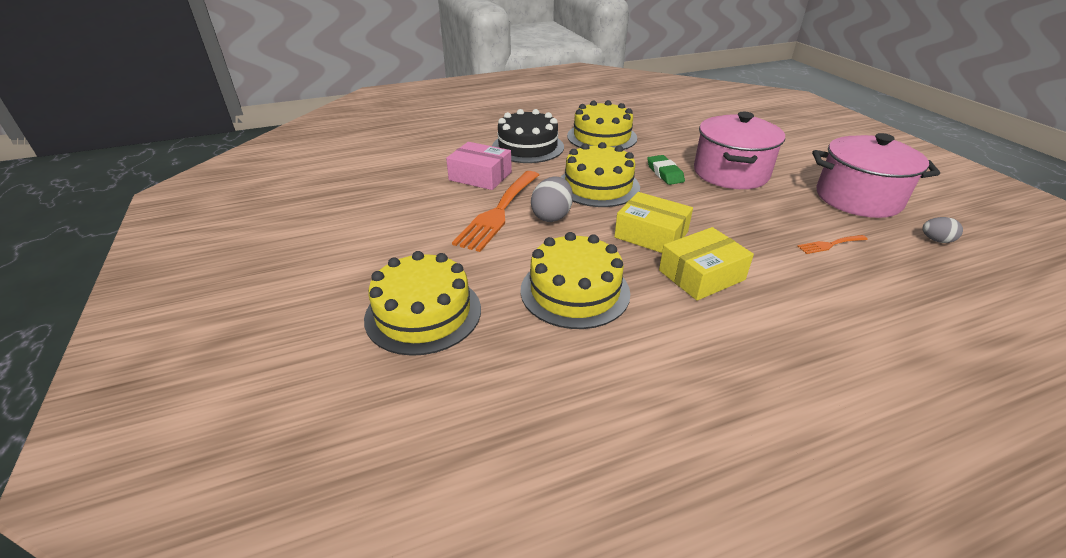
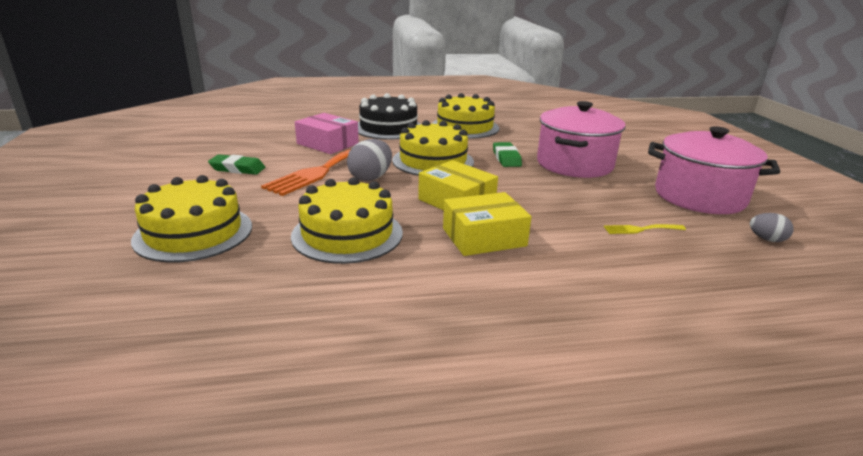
camera: 10 degrees right, 10 degrees down
orange fork [797,235,868,254] -> yellow fork [604,224,686,234]
none -> green eraser [208,154,265,175]

